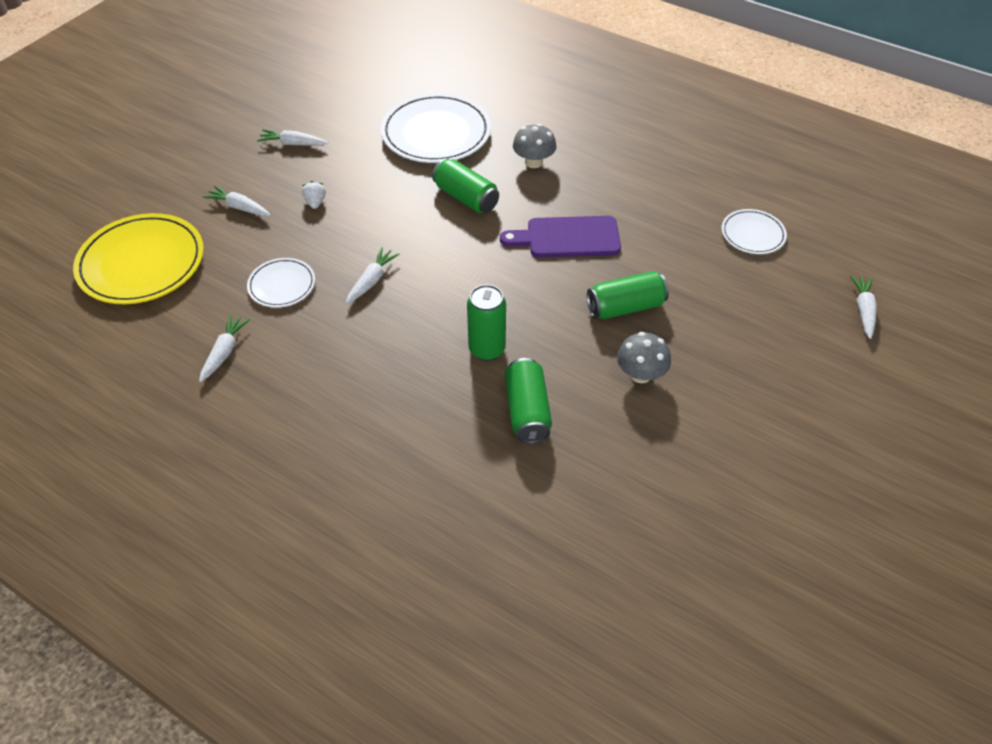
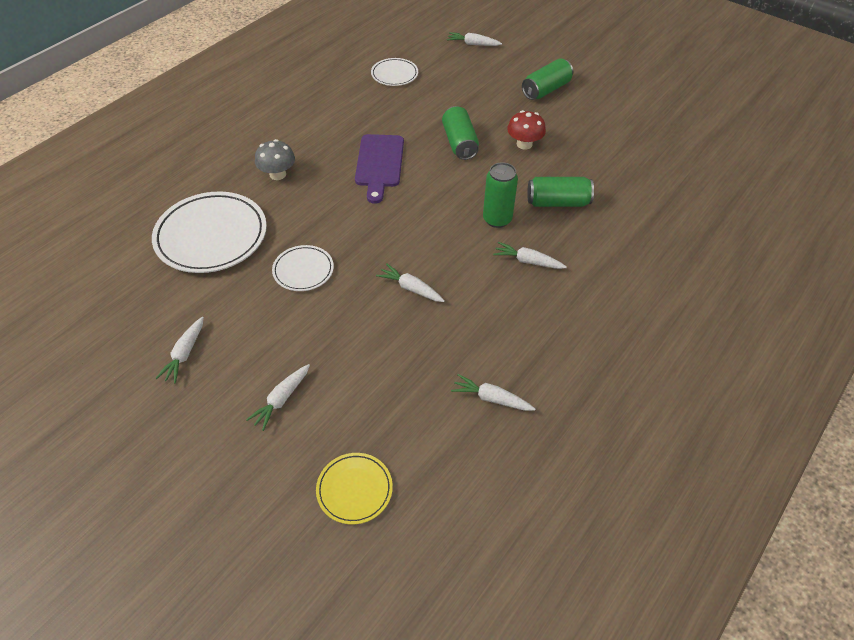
camera: 85 degrees left, 0 degrees up
yellow plate [73,213,204,304] -> yellow plate [316,453,393,524], size x0.53
white plate [247,258,315,307] -> white plate moved to [272,245,334,291]
white strawberry [302,181,326,209] -> none
green can [432,158,499,213] -> green can moved to [522,59,573,100]
grey mushroom [617,332,671,383] -> red mushroom [507,110,546,150]
none -> white carrot [493,242,567,269]

